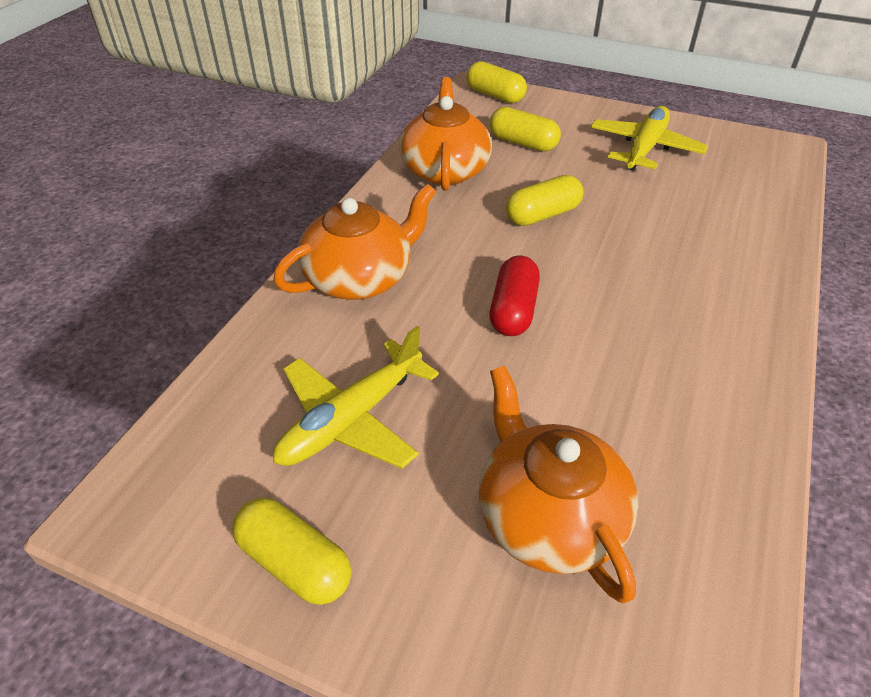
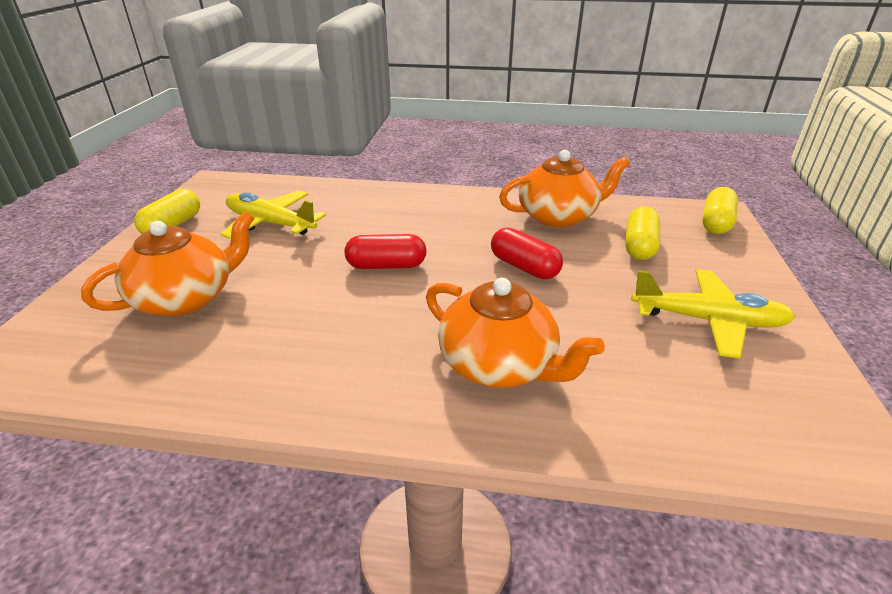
camera: 75 degrees right, 10 degrees down
orange teapot [273,184,436,300] -> orange teapot moved to [426,278,605,388]
yellow capsule [506,175,584,226] -> red capsule [491,228,563,279]

